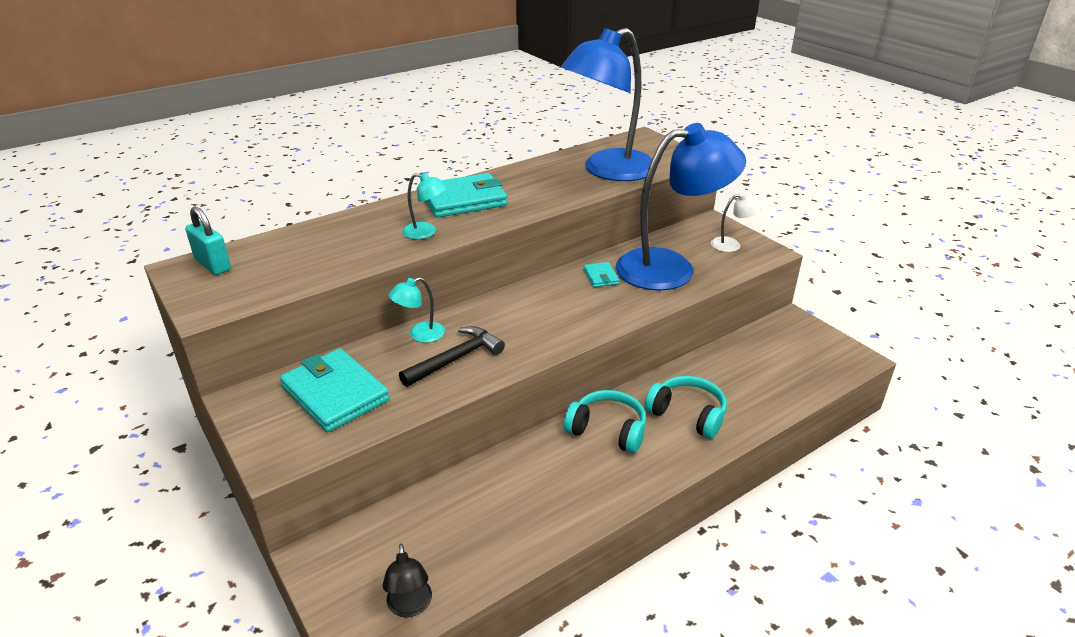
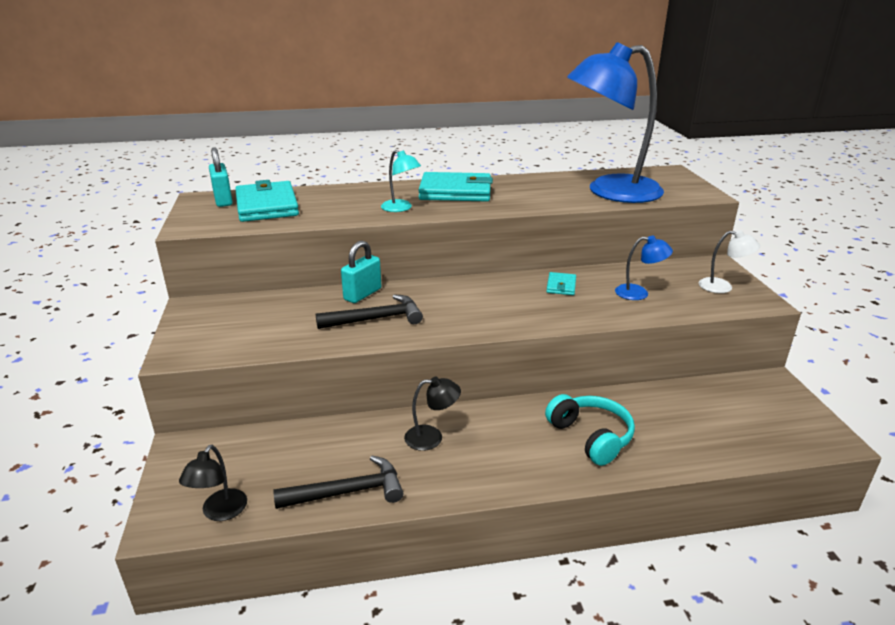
camera: 25 degrees right, 5 degrees down
turquoise wallet [280,348,389,432] -> turquoise wallet moved to [235,180,299,222]
turquoise lamp [388,277,445,343] -> turquoise padlock [341,241,381,303]
turquoise headphones [564,390,646,454] -> none
blue lamp [616,123,746,291] -> blue lamp [615,236,673,300], size x0.40
none -> black hammer [273,456,404,509]
none -> black lamp [404,377,461,451]

